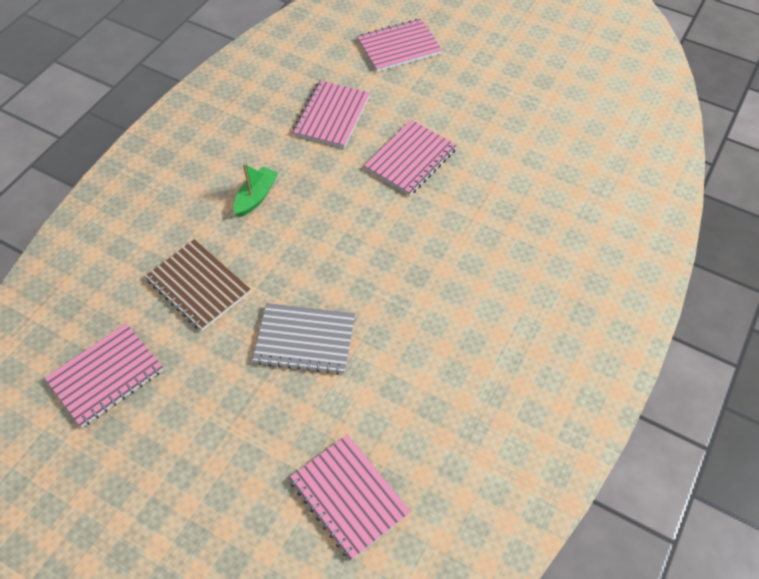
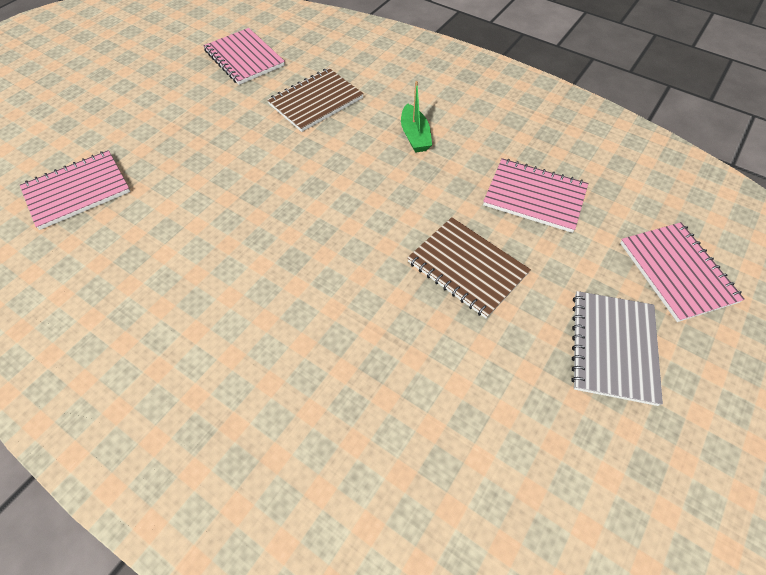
camera: 95 degrees right, 0 degrees up
green boat [233,163,278,217] -> green boat turned 45 degrees clockwise [401,81,432,153]
grey notebook [252,303,355,374] -> grey notebook moved to [571,291,663,406]
pink notebook [364,120,457,196] -> brown notebook [407,217,531,319]

